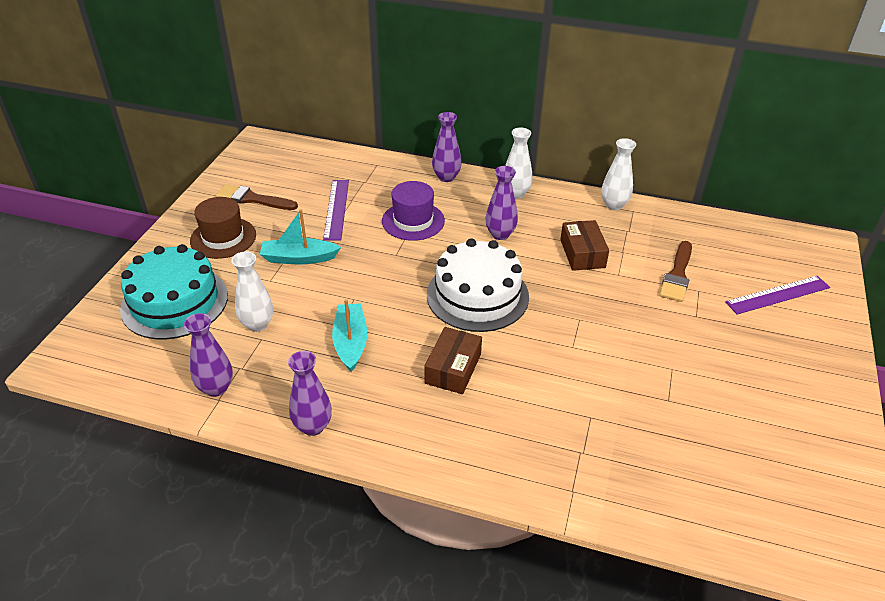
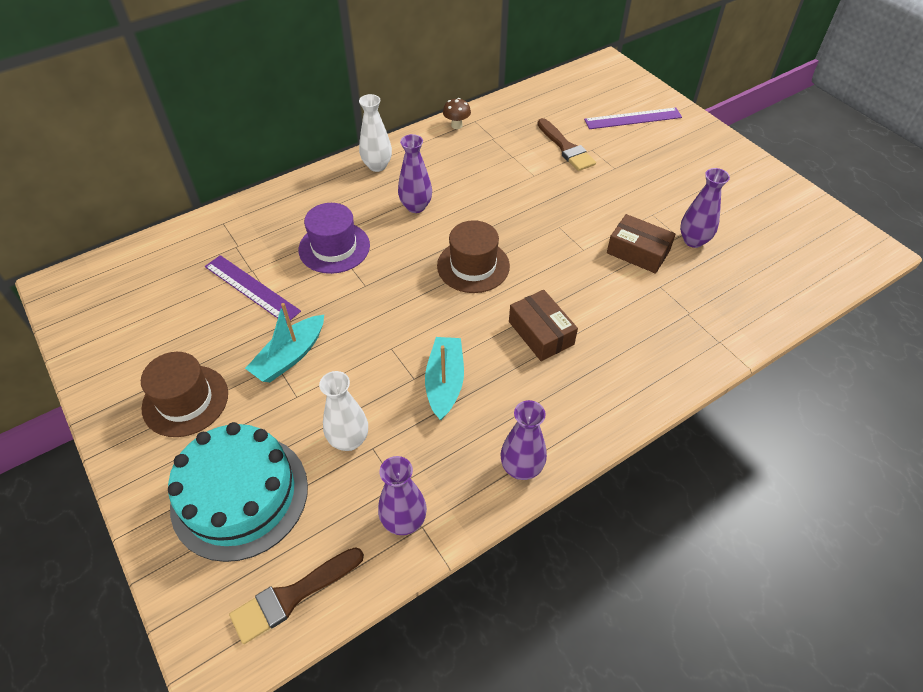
camera: 50 degrees left, 10 degrees up
brown brush [216,184,298,210] -> brown brush moved to [229,547,364,644]
turquoise boat [332,299,367,372] -> turquoise boat turned 60 degrees clockwise [425,337,464,420]
white cake [427,238,529,332] -> brown hat [437,220,510,293]
purple vase [432,112,462,182] -> purple vase moved to [680,168,730,248]
brown box [560,220,609,271] -> brown box moved to [607,214,676,274]
white vase [601,138,636,210] -> brown mushroom [443,98,471,129]
purple ruler [725,276,830,314] -> purple ruler turned 60 degrees clockwise [584,108,682,129]

